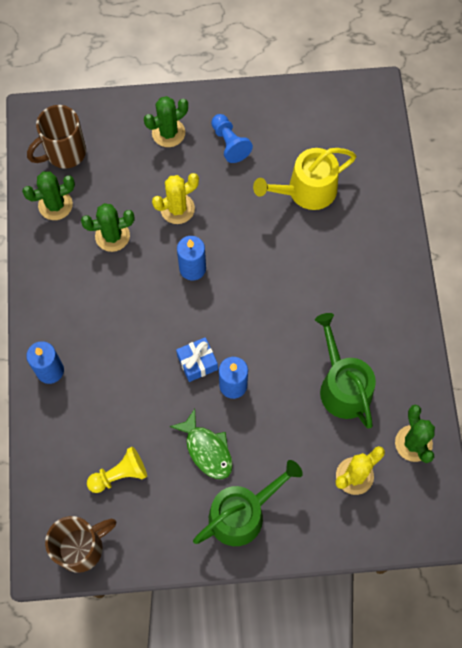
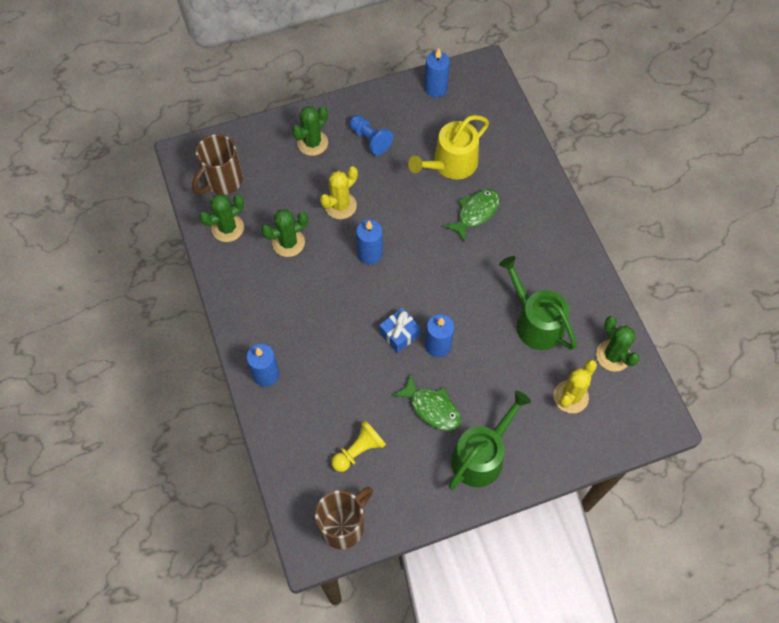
camera: 15 degrees left, 5 degrees down
none -> blue candle [424,48,450,97]
none -> green fish [444,189,500,243]

